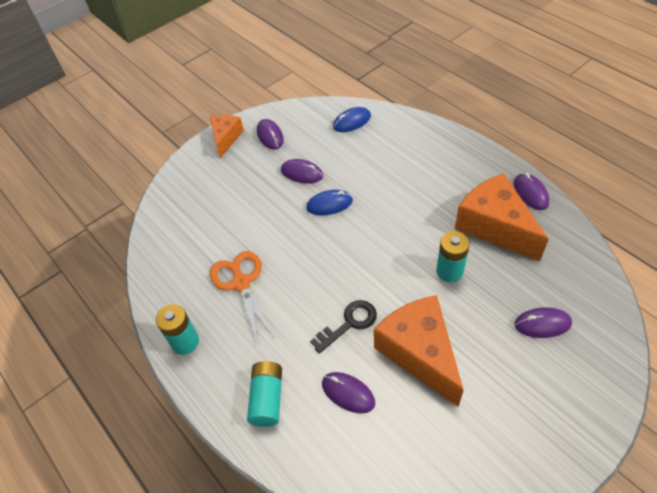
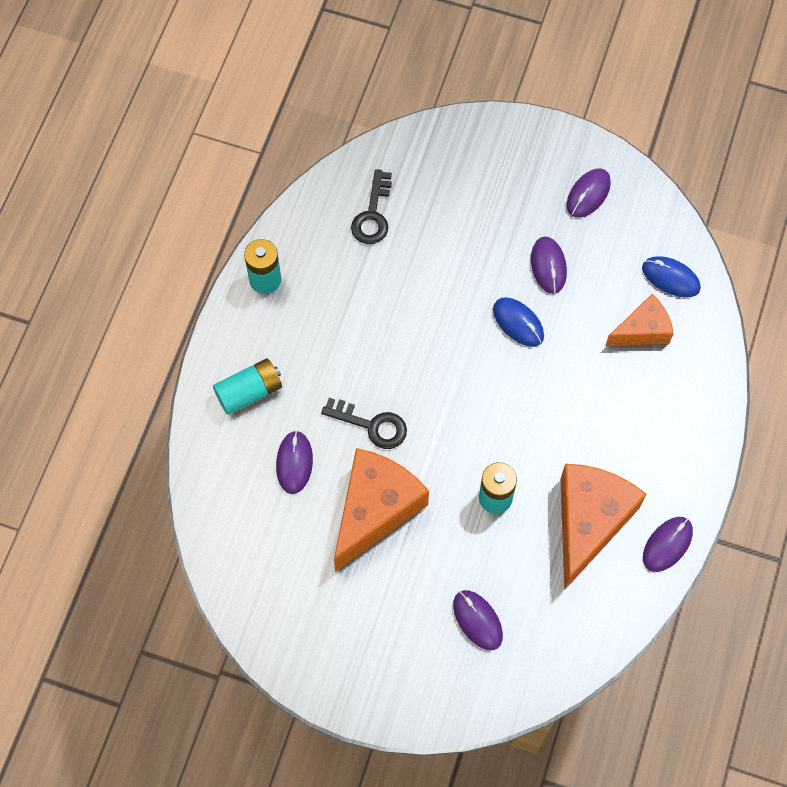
camera: 55 degrees right, 15 degrees up
orange cheese [210,115,244,158] -> orange cheese moved to [605,294,674,346]
orange scissors [210,251,275,345] -> none
none -> black key [351,169,392,244]

